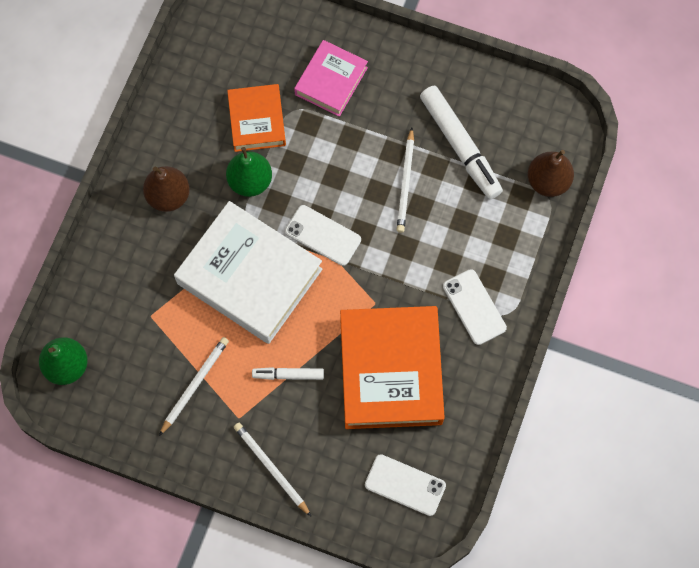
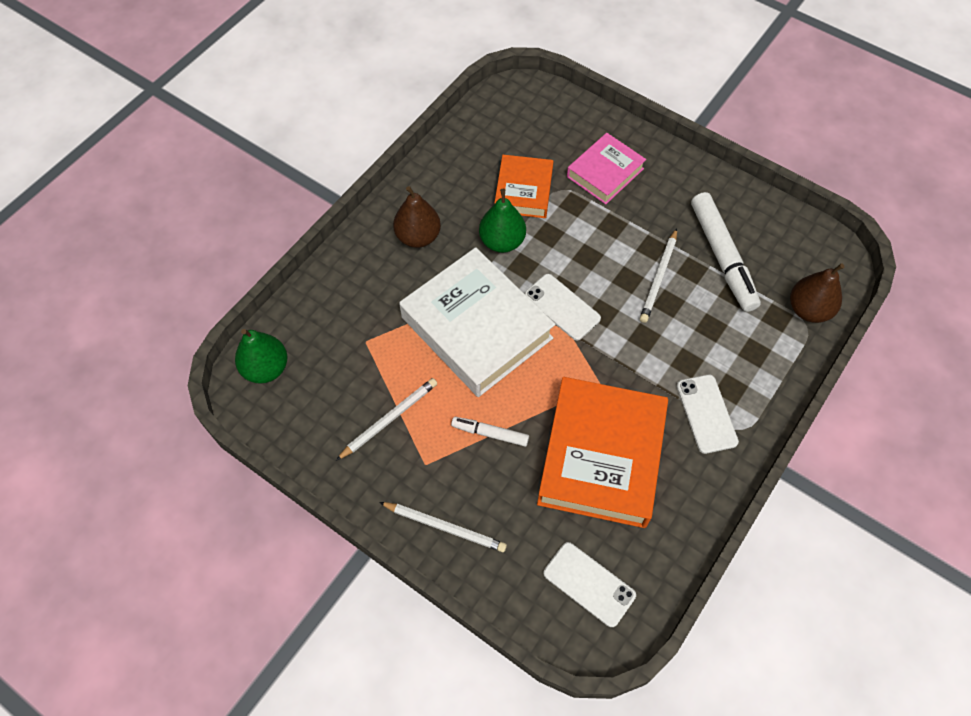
camera: 15 degrees right, 10 degrees down
white pencil [234,423,311,516] -> white pencil turned 135 degrees clockwise [379,502,507,552]

